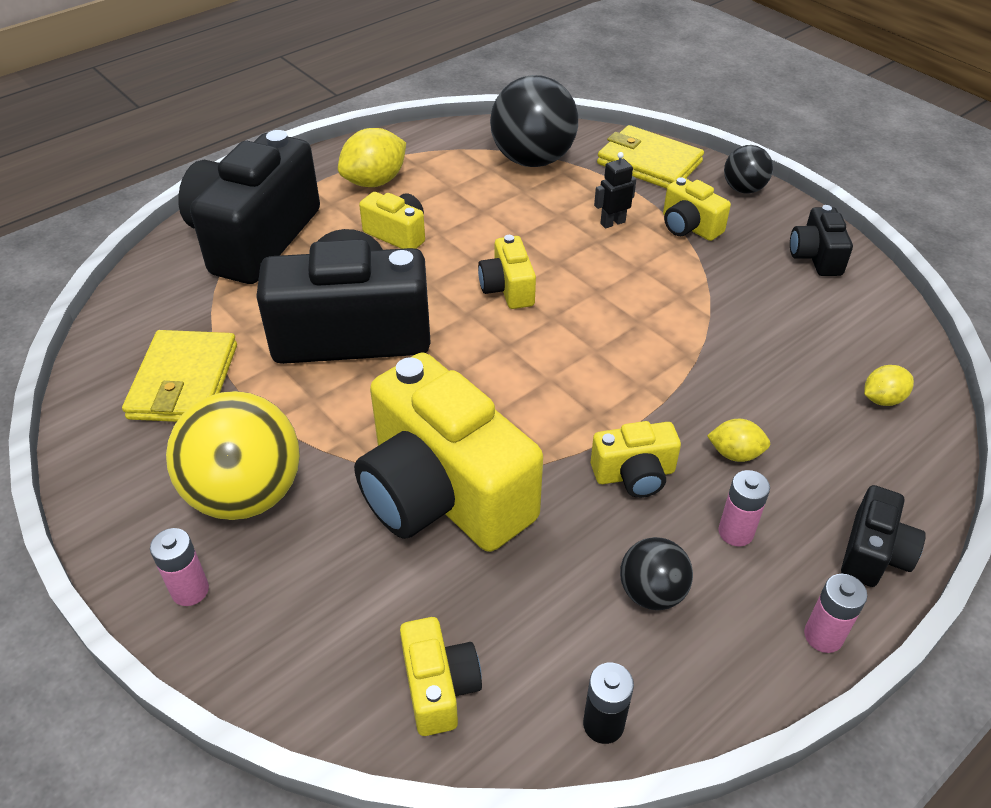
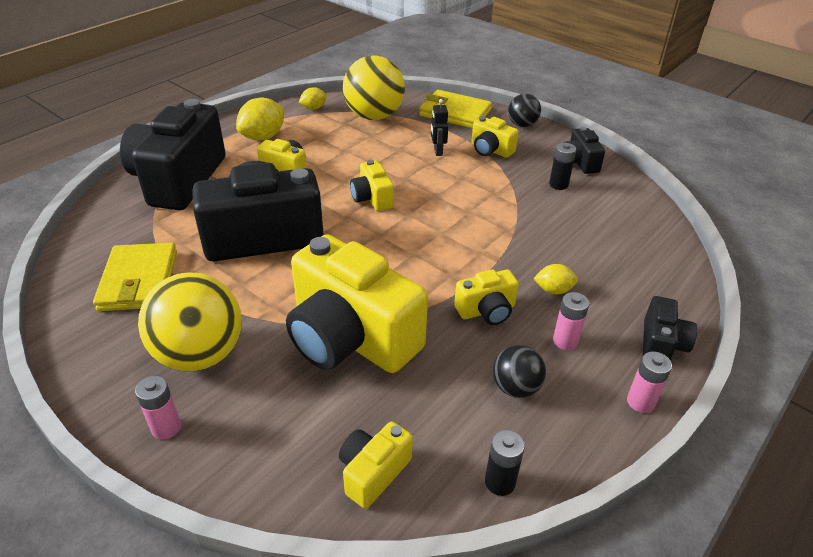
camera: 10 degrees left, 5 degrees down
yellow camera [400,617,482,736] -> yellow camera turned 120 degrees counterclockwise [339,422,413,509]
black ball [490,75,578,167] -> yellow ball [343,55,405,120]
black robot [594,152,636,229] -> black robot turned 60 degrees counterclockwise [431,99,448,156]
yellow lemon [864,365,914,406] -> yellow lemon moved to [299,87,327,110]
none -> black battery [549,143,576,190]

